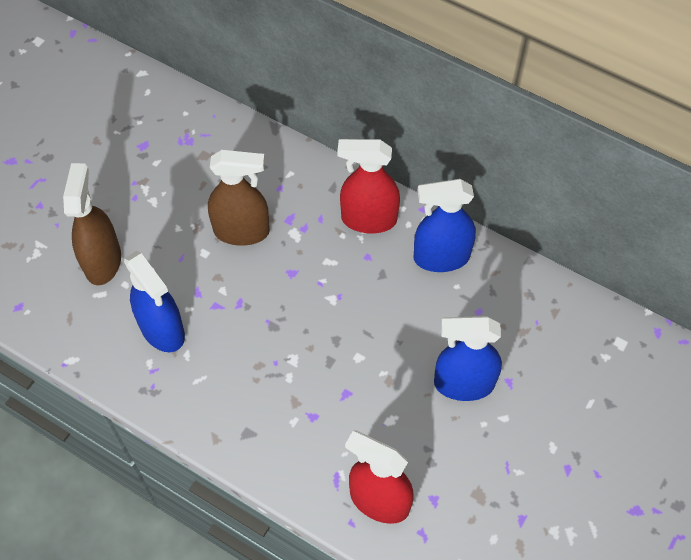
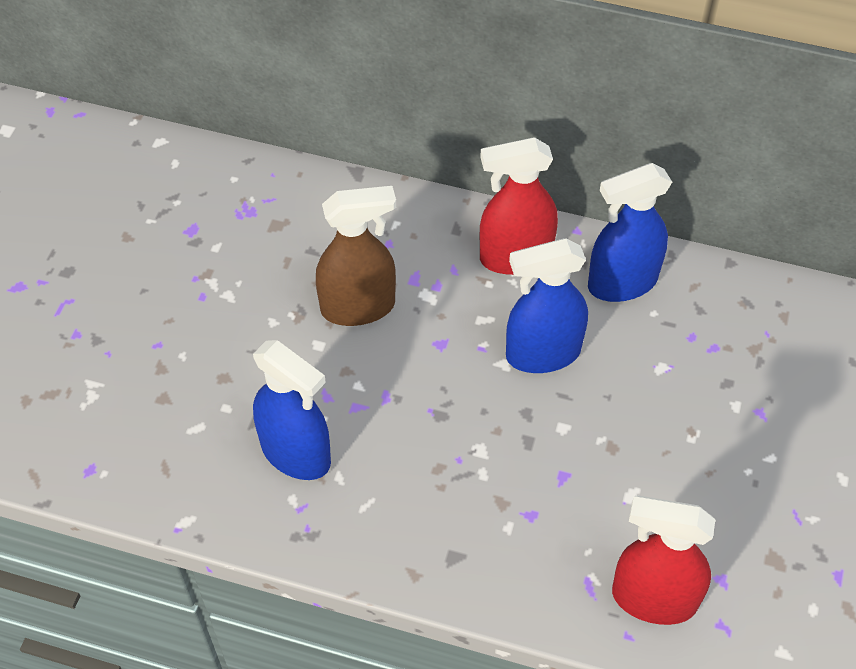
camera: 15 degrees left, 5 degrees down
brown spray bottle [63,163,121,285] -> none
blue spray bottle [434,316,502,401] -> blue spray bottle moved to [506,238,588,373]

